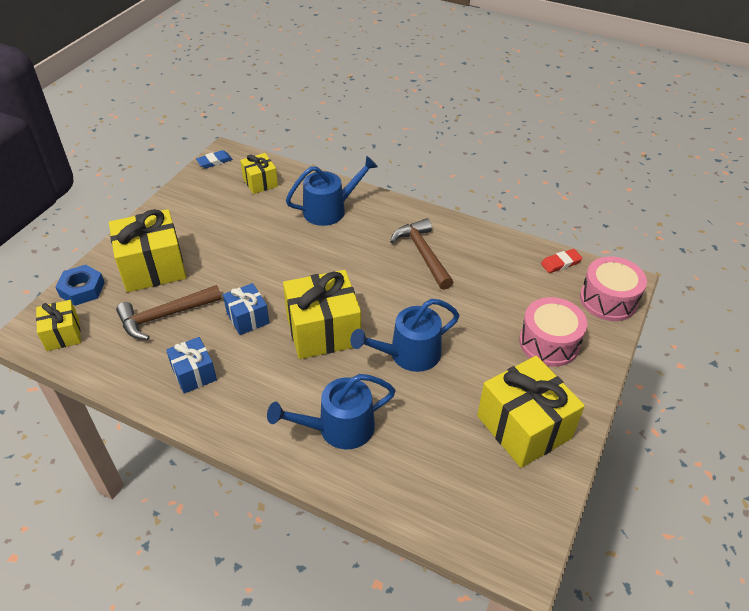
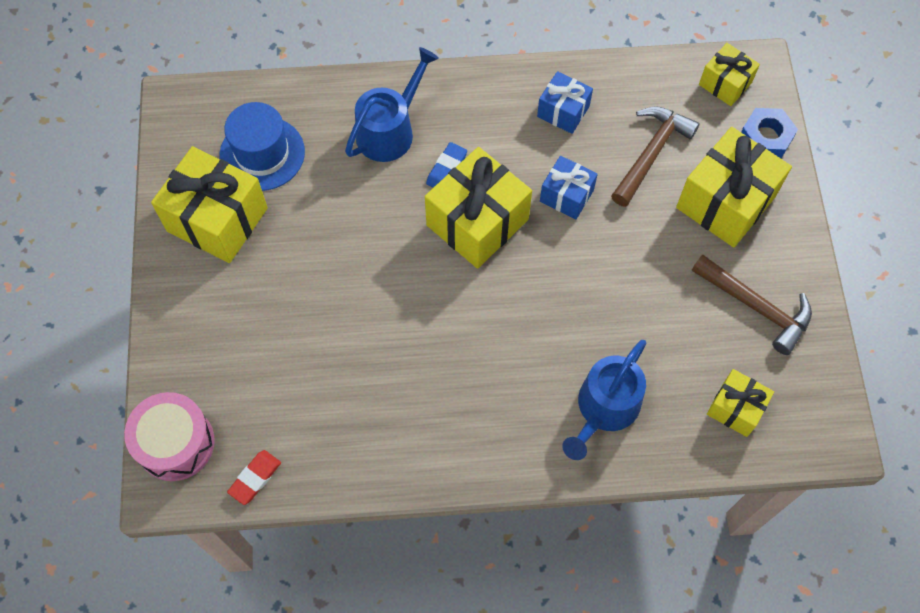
camera: 150 degrees right, 20 degrees up
blue eraser [196,150,233,169] -> blue eraser moved to [426,142,467,188]
blue watering can [350,299,459,372] -> none
brown hammer [390,218,453,290] -> brown hammer moved to [692,255,812,355]
pink drum [519,297,587,367] -> none
none -> blue hat [219,102,305,191]

